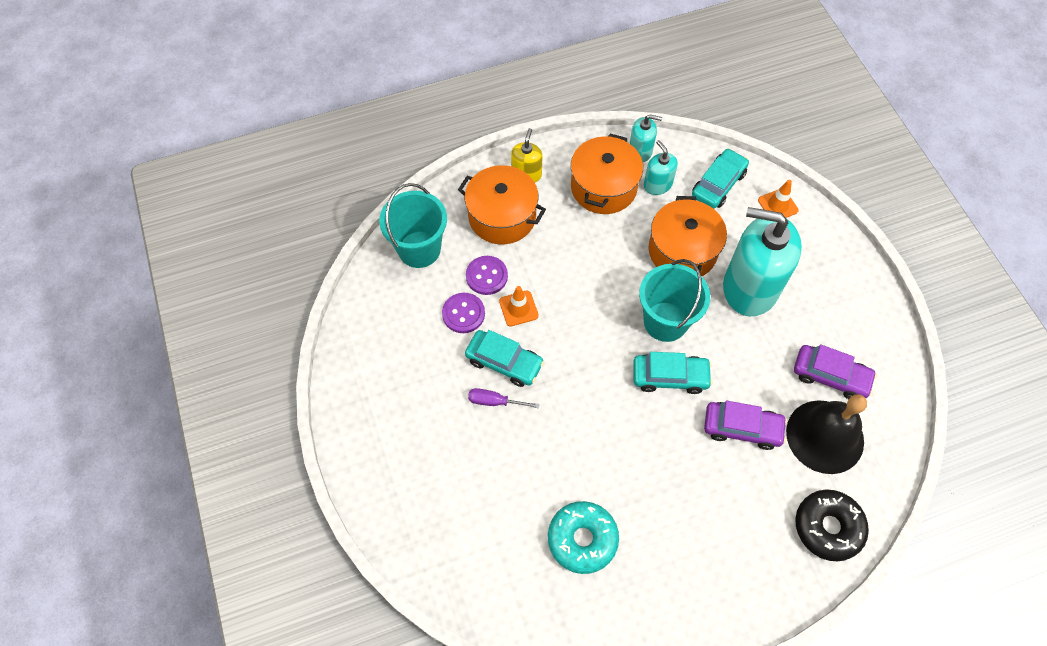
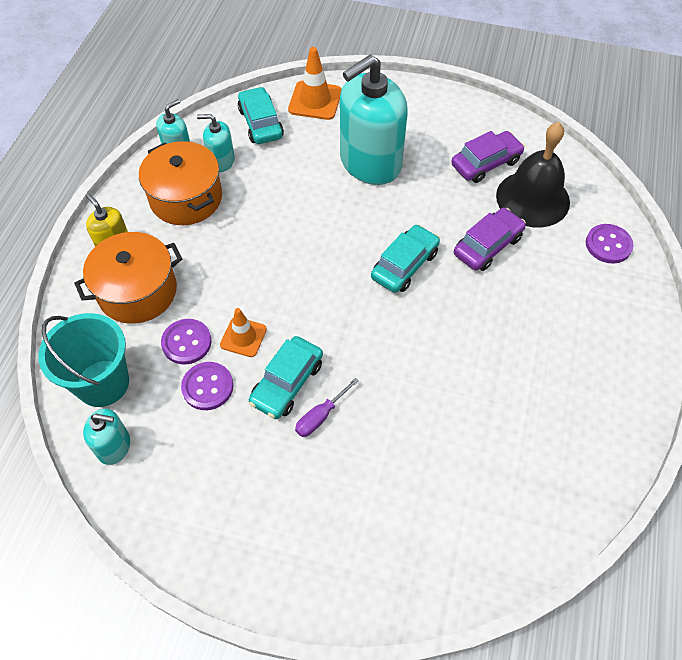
camera: 55 degrees left, 5 degrees down
turquoise car [465,330,544,387] -> turquoise car turned 150 degrees clockwise [249,336,323,419]
turquoise donut [548,501,619,574] -> none
turquoise bucket [639,259,710,342] -> none
orange pot [649,196,727,276] -> none
orange traffic cone [758,180,799,218] -> orange traffic cone [288,47,342,120], size x1.52
black donut [795,489,869,561] -> purple button [586,224,634,263]
none -> turquoise soap dispenser [83,408,130,465]

